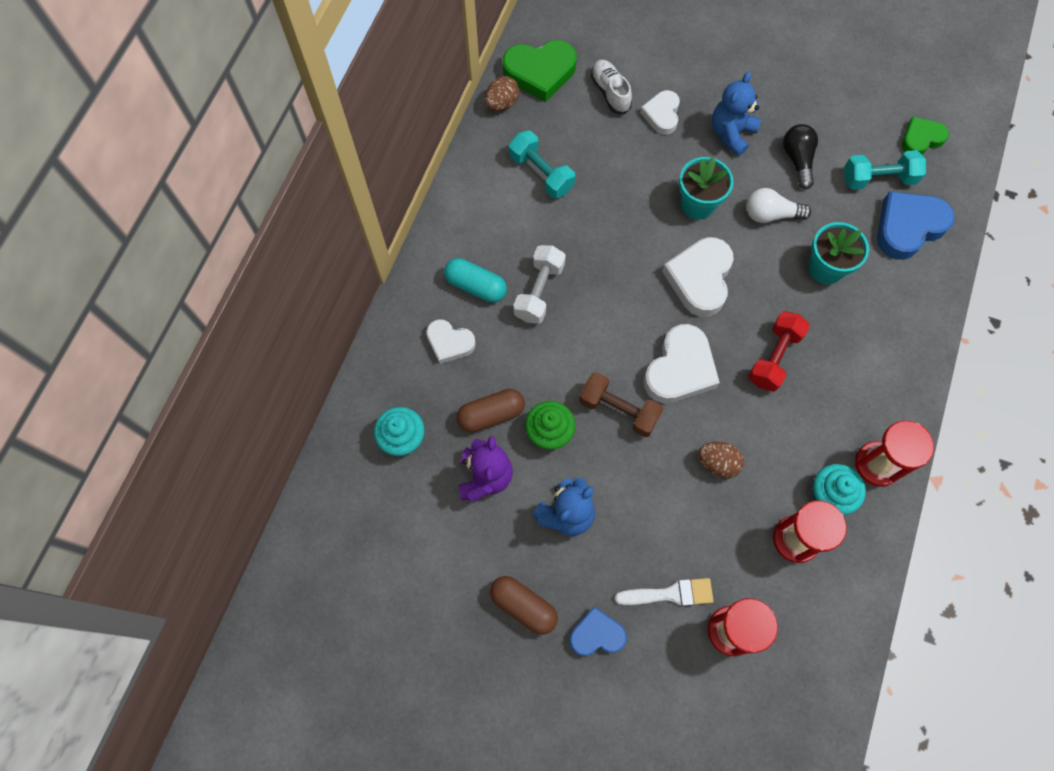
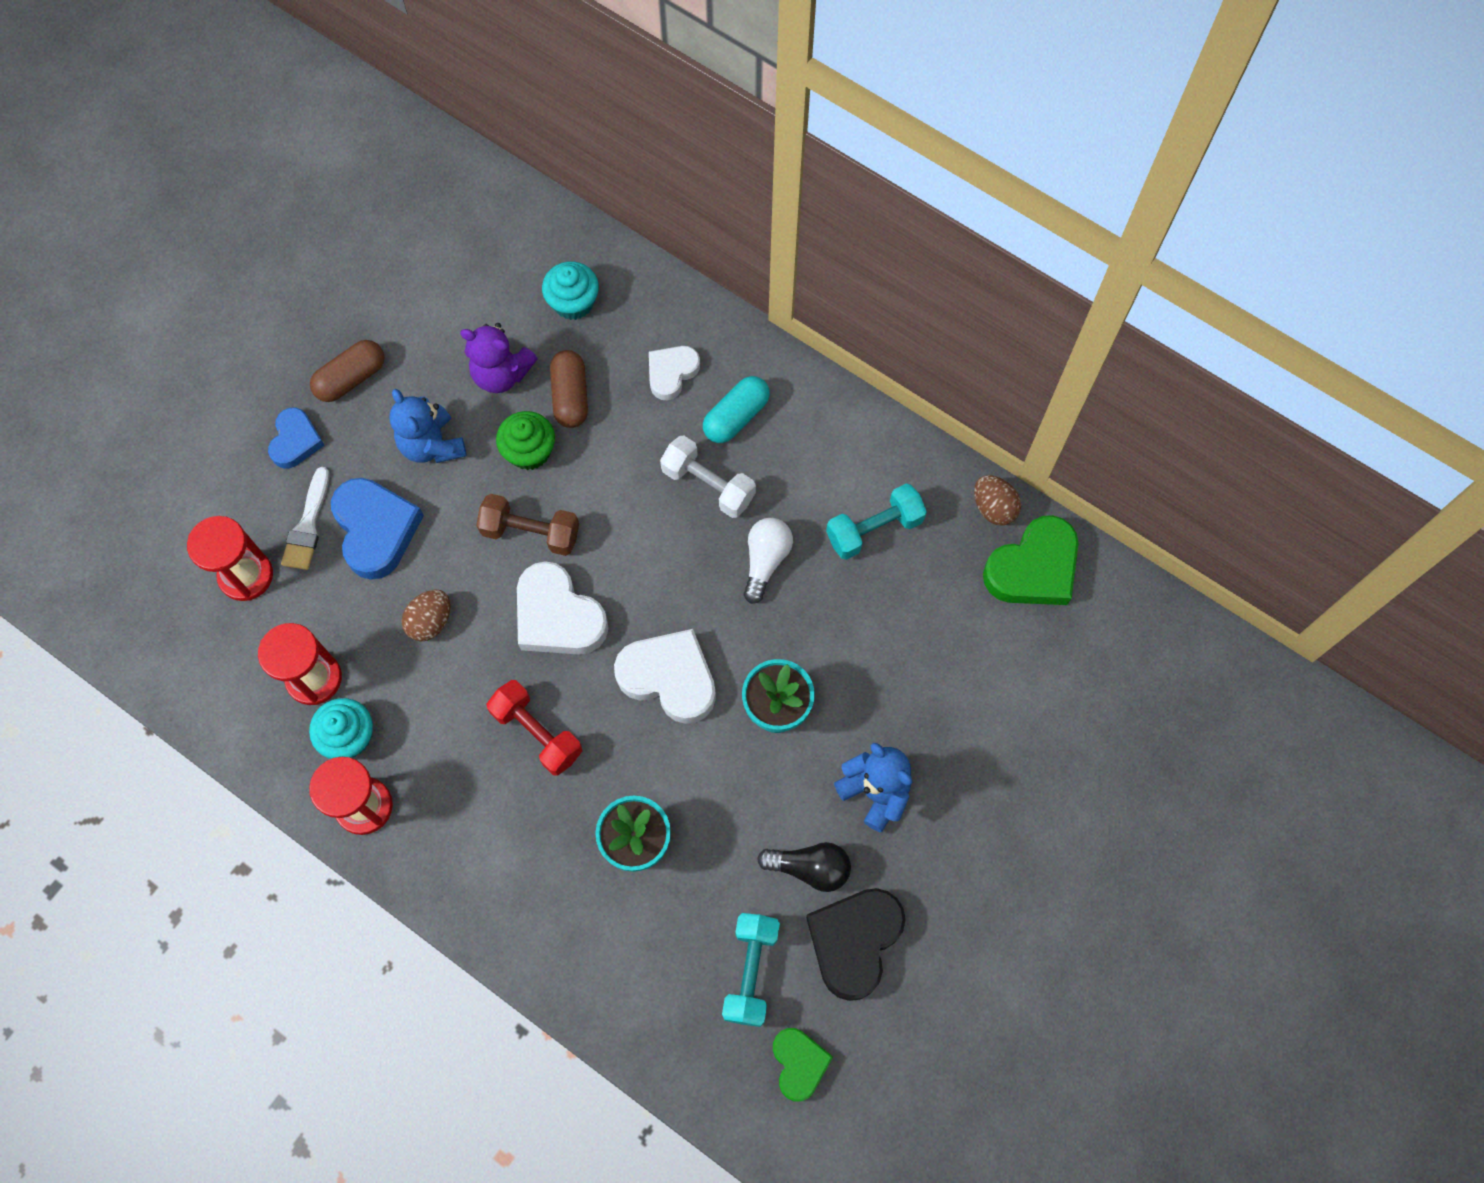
camera: 105 degrees right, 0 degrees up
green heart [503,40,577,102] -> green heart turned 135 degrees counterclockwise [983,515,1079,605]
brown dumbbell [579,372,663,437] -> brown dumbbell turned 60 degrees clockwise [476,494,579,556]
white shoe [591,60,632,114] -> none
white heart [640,90,680,135] -> none
white light bulb [746,188,811,223] -> white light bulb moved to [743,518,793,604]
blue heart [877,191,955,260] -> blue heart moved to [331,478,424,580]
none -> black heart [806,888,905,1001]

